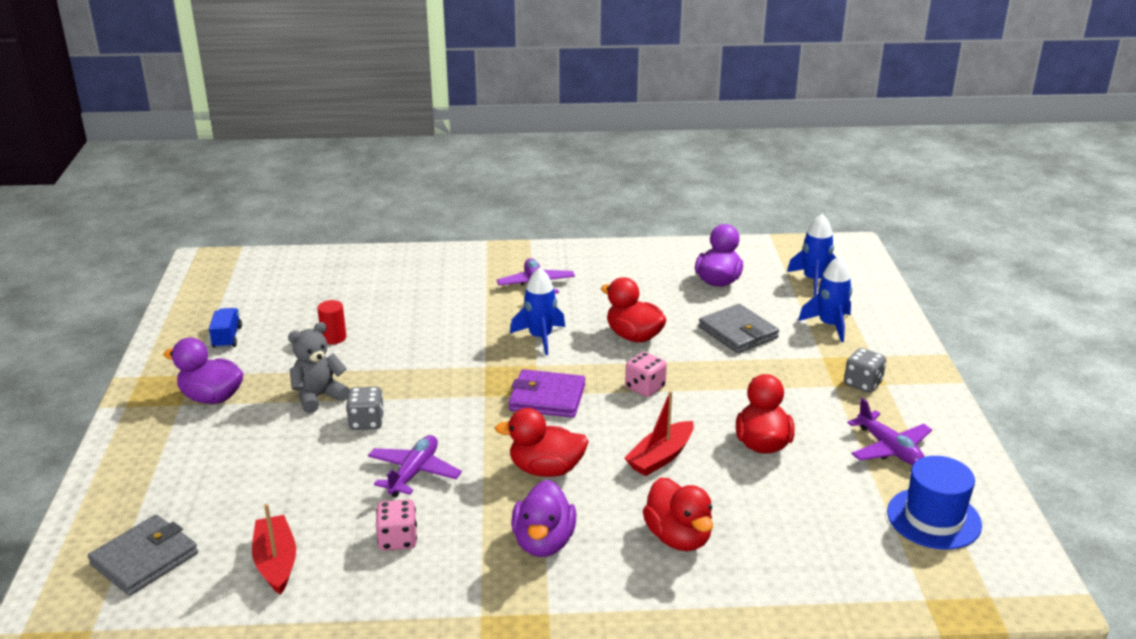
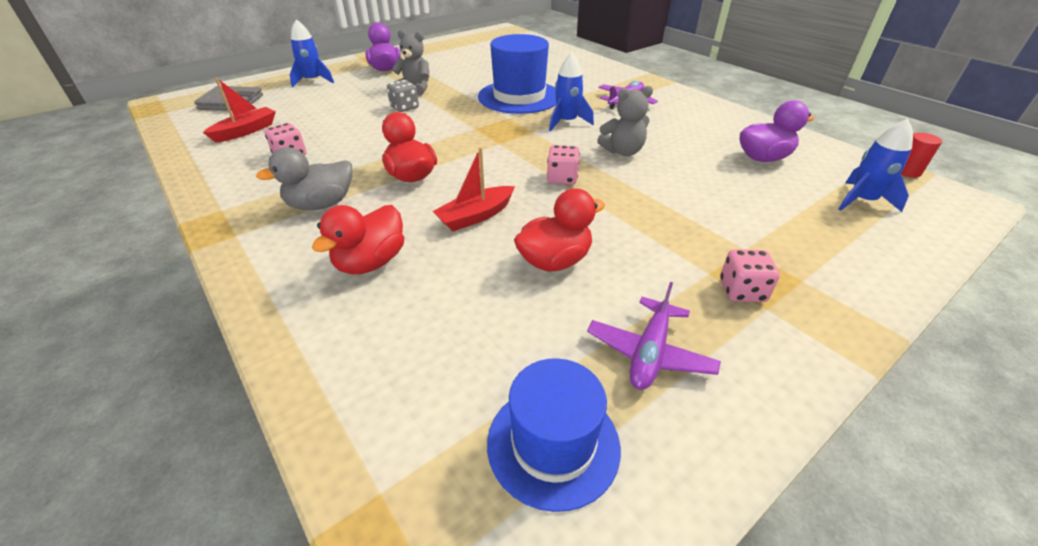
camera: 55 degrees right, 10 degrees up
blue truck [209,308,242,348] -> none
red cylinder [317,300,346,344] -> red cylinder moved to [901,133,942,178]
purple plane [368,435,462,497] -> none
purple wallet [509,369,585,418] -> none
purple duck [511,480,576,557] -> grey duck [256,147,352,210]
red duck [601,277,666,343] -> grey teddy bear [597,86,653,156]
red boat [624,391,694,476] -> red boat turned 45 degrees counterclockwise [433,147,515,231]
grey wallet [699,304,779,353] -> none
blue rocket [798,256,852,342] -> blue rocket moved to [290,19,334,88]
grey dice [844,348,886,393] -> pink dice [720,249,780,302]
none -> blue hat [478,34,556,114]

